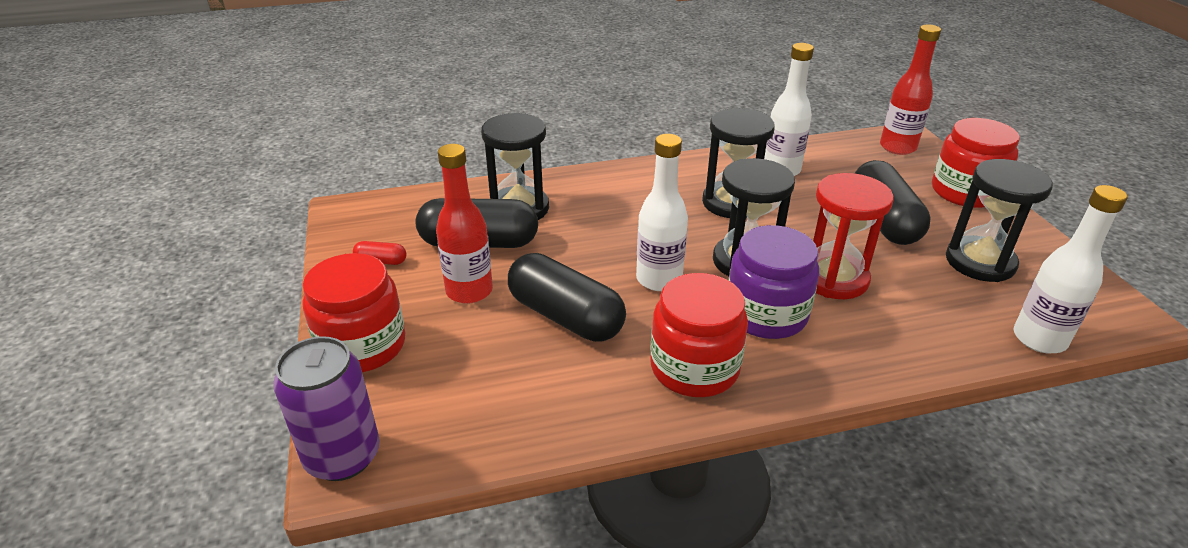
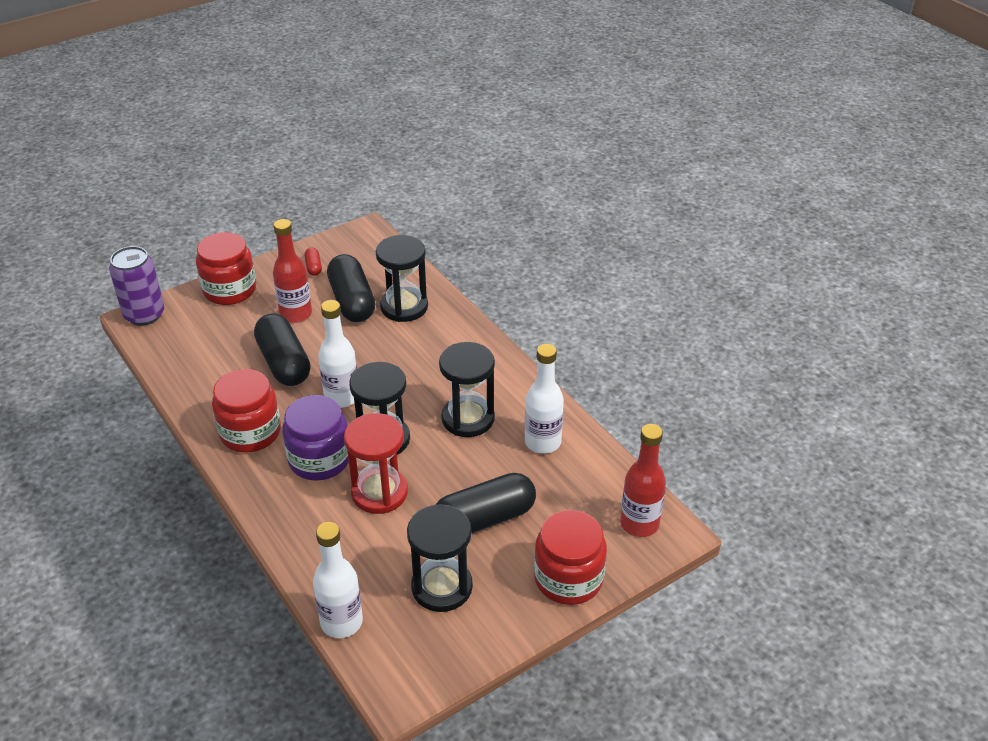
camera: 70 degrees right, 5 degrees up
black capsule [508,253,626,342] -> black capsule turned 45 degrees counterclockwise [254,313,311,386]

